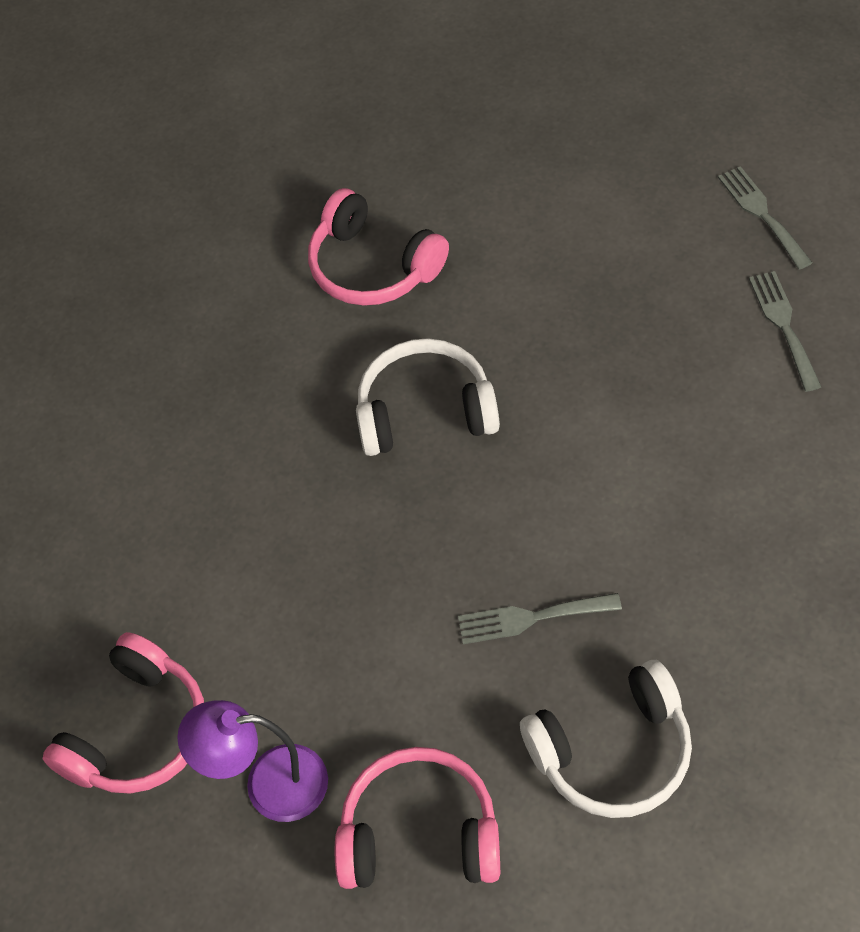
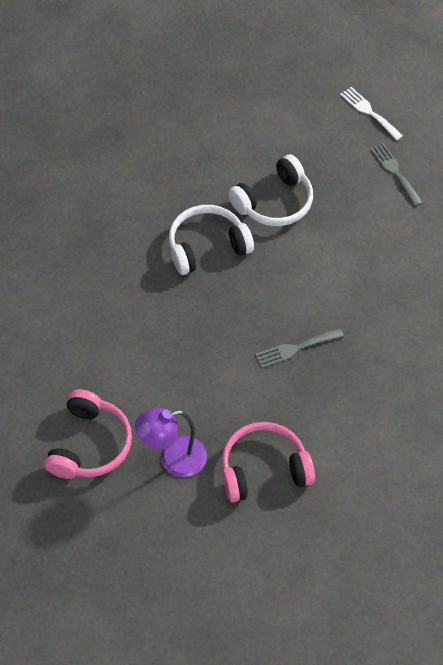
camera: 20 degrees left, 0 degrees up
pink headphones [308,188,449,306] -> none
white headphones [520,660,692,818] -> white headphones moved to [228,154,313,226]
grey fork [718,166,813,270] -> white fork [340,87,403,141]

